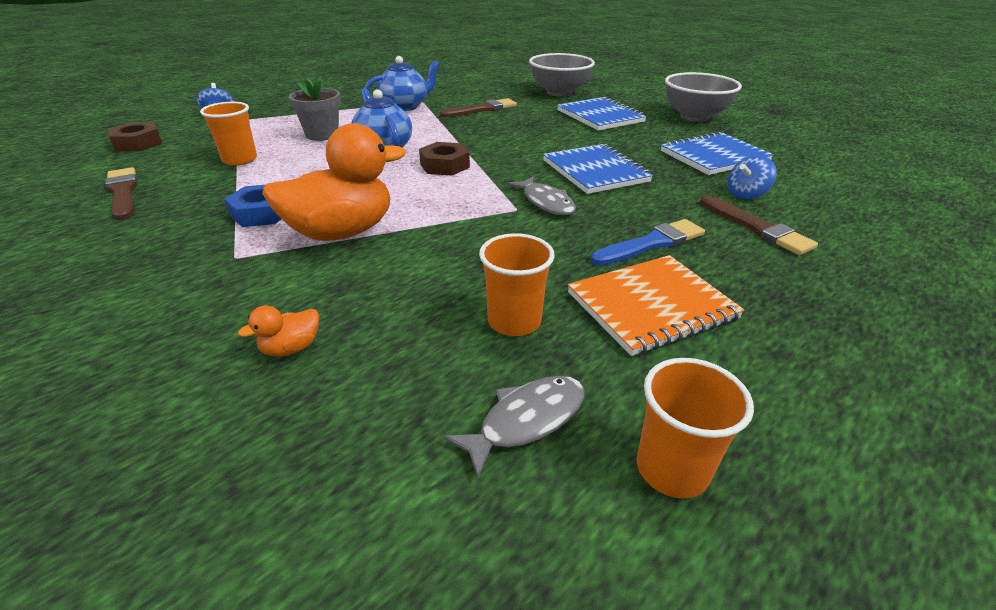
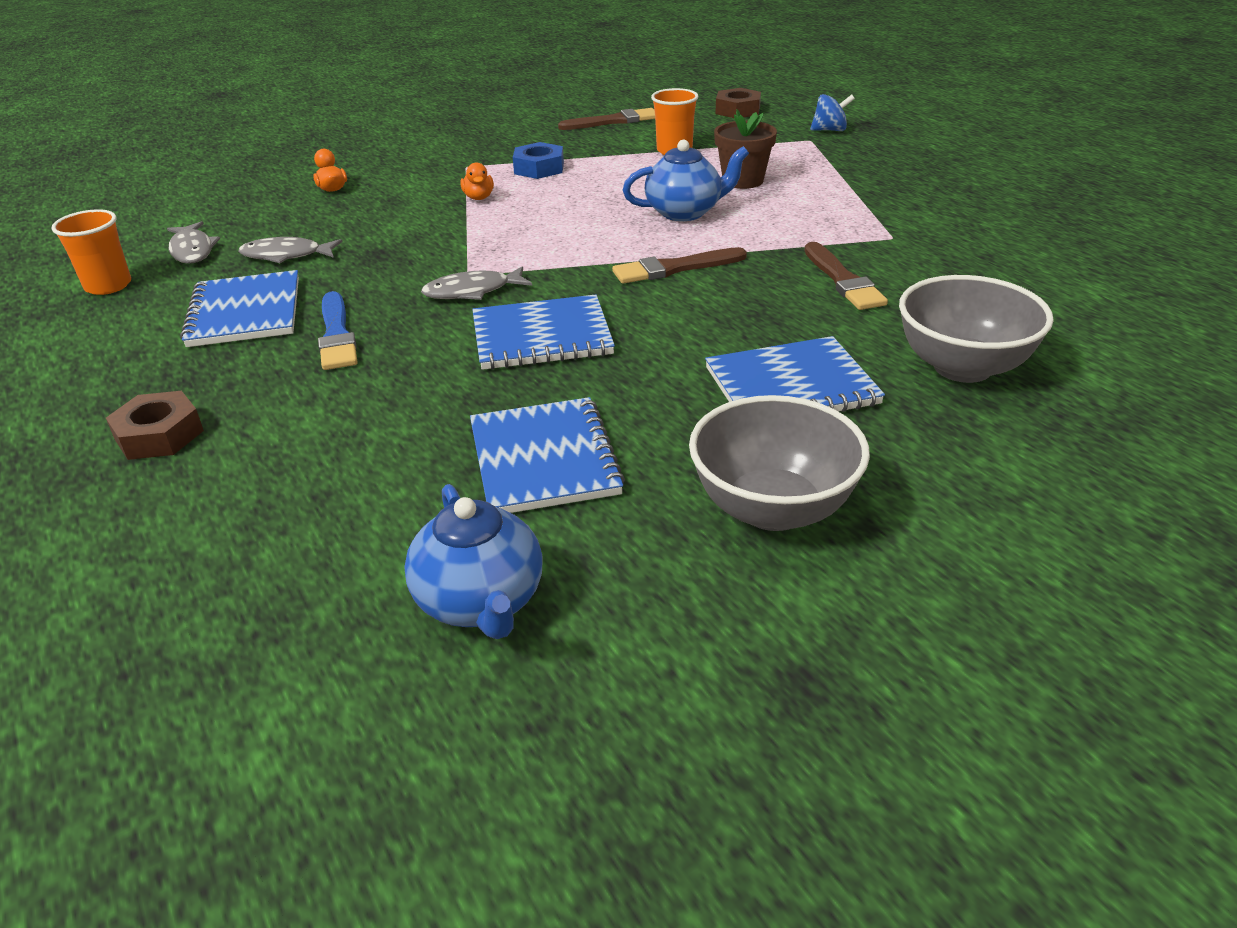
camera: 105 degrees right, 0 degrees up
orange duck [262,123,406,241] -> orange duck [460,162,494,200], size x0.41
grey flower pot [289,77,341,141] -> brown flower pot [714,109,777,189]
blue teapot [364,56,440,111] -> blue teapot moved to [404,484,543,639]
brown nut [419,142,470,176] -> brown nut moved to [106,391,204,460]
orange cup [479,233,555,336] -> grey fish [239,237,342,263]
orange notebook [568,255,745,356] -> blue notebook [180,270,299,347]
brown brush [700,195,818,255] -> brown brush moved to [612,247,747,284]
blue spinning top [728,155,777,199] -> none

